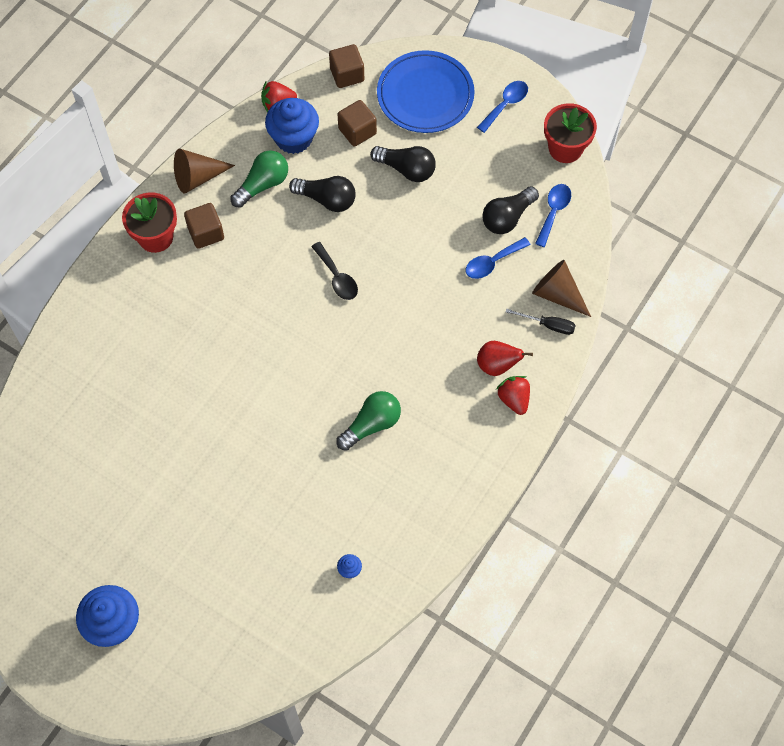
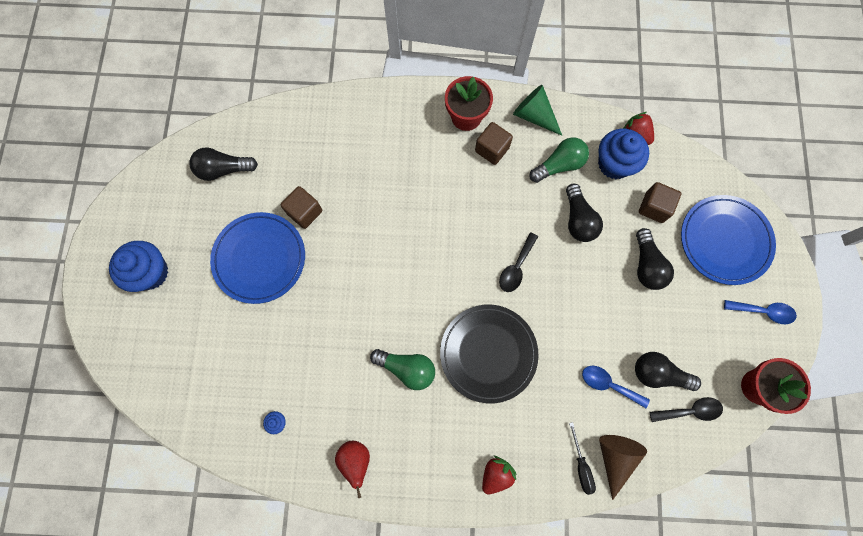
camera: 60 degrees right, 10 degrees up
brown cone [174,149,235,194] -> green cone [513,85,562,136]
green light bulb [230,150,288,208] -> green light bulb turned 45 degrees counterclockwise [529,137,589,183]
brown cube [329,44,364,88] -> brown cube moved to [281,186,322,229]
red pear [477,341,533,376] -> red pear moved to [335,441,370,498]
blue spoon [535,184,571,247] -> black spoon [649,397,723,422]
none -> black light bulb [189,147,258,181]
none -> blue plate [210,212,305,304]
none -> black plate [440,305,539,403]

